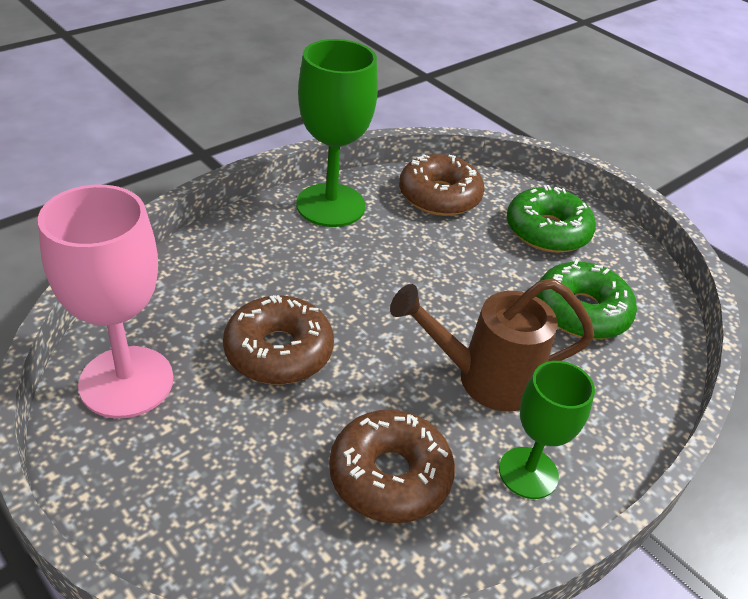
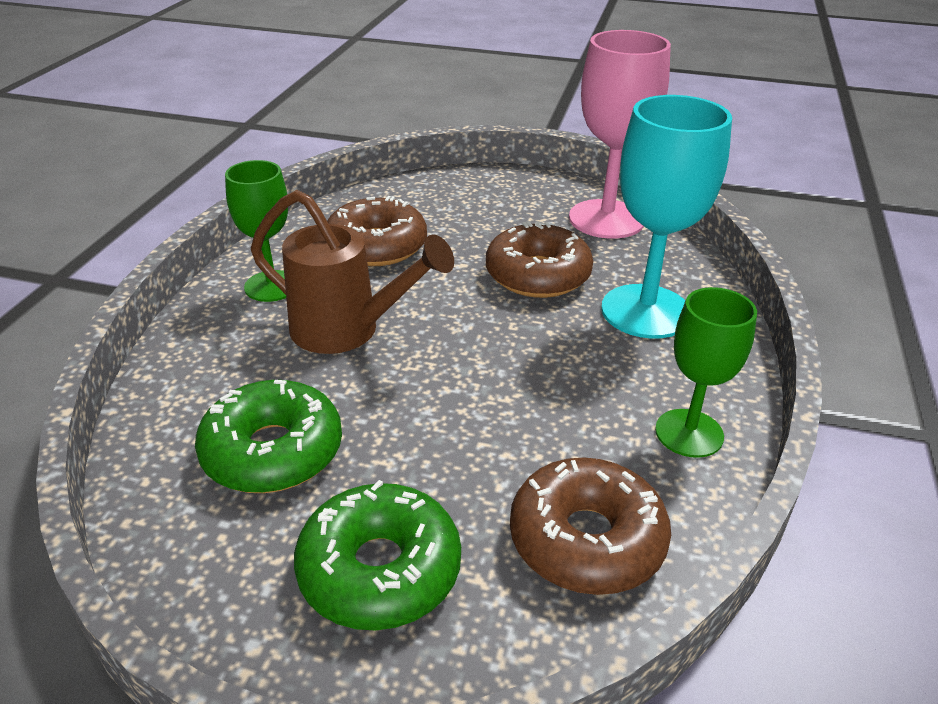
camera: 150 degrees right, 5 degrees down
green goblet [296,39,378,227] -> green goblet [655,287,757,458], size x0.62
brown watering can [390,278,594,412] -> brown watering can turned 60 degrees clockwise [251,190,454,354]
none -> turquoise goblet [601,95,732,339]

